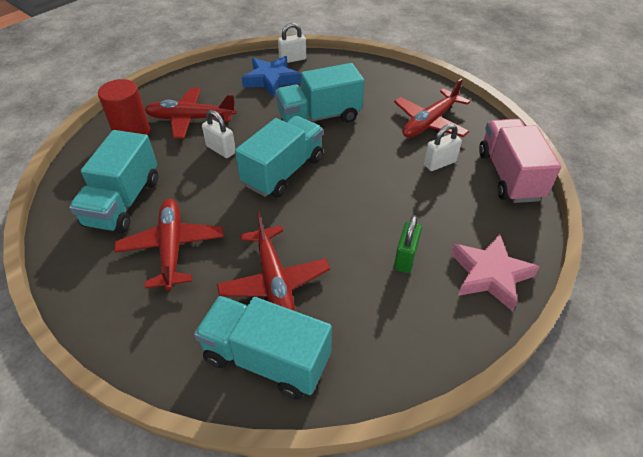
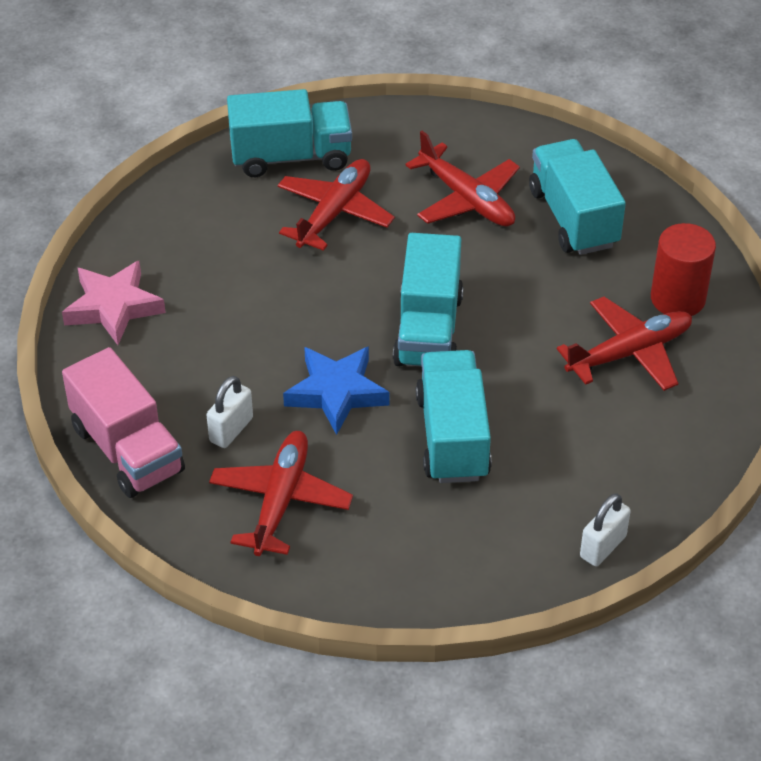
camera: 150 degrees right, 0 degrees up
white padlock [202,110,235,158] -> none
red plane [217,212,330,311] -> red plane turned 75 degrees clockwise [277,159,395,251]
blue star [241,56,301,97] -> blue star moved to [283,346,390,435]
turquoise truck [275,63,364,122] -> turquoise truck turned 45 degrees counterclockwise [416,350,492,483]
green padlock [394,215,422,273] -> none

